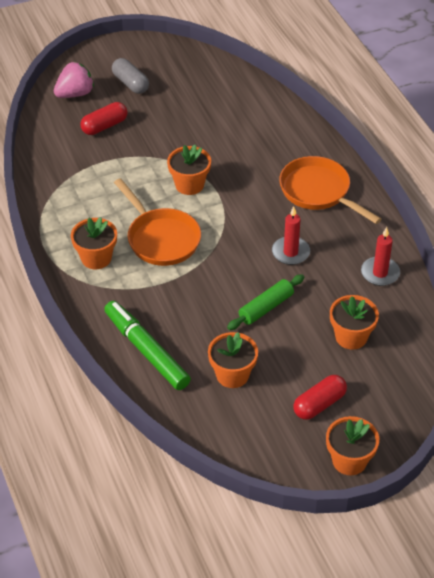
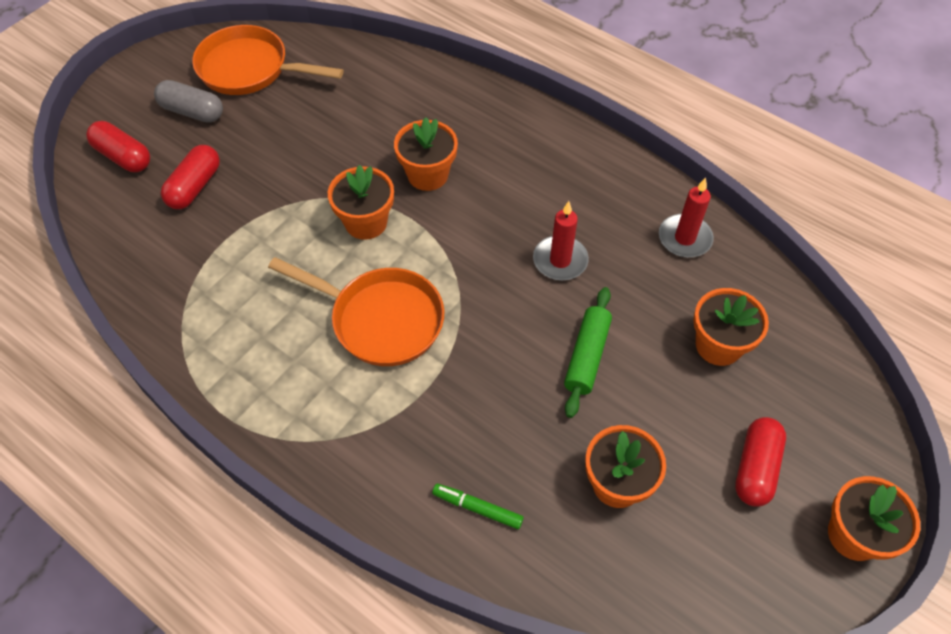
camera: 30 degrees left, 10 degrees up
pink strawberry [54,62,94,98] -> red capsule [86,121,150,172]
orange flower pot [71,217,117,269] -> orange flower pot moved to [394,117,458,191]
green marker [104,301,191,390] -> green marker [432,484,524,529], size x0.47
orange pan [279,156,382,224] -> orange pan moved to [192,25,344,95]

